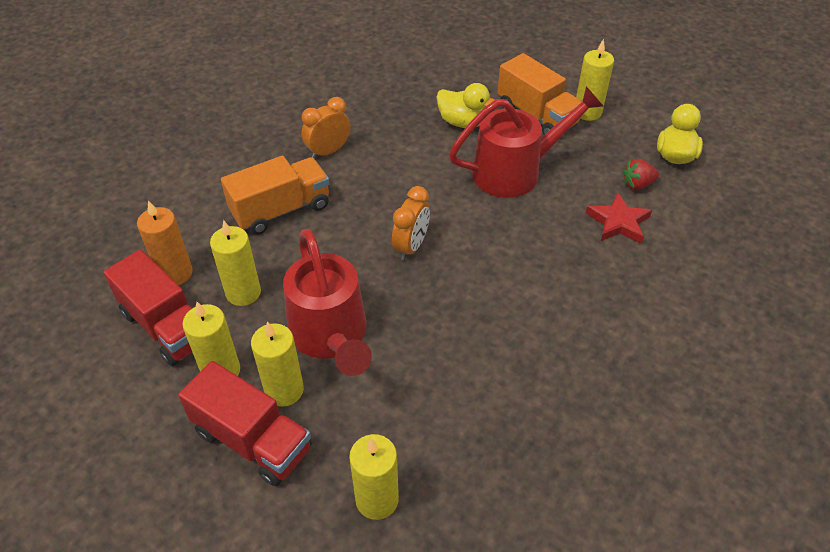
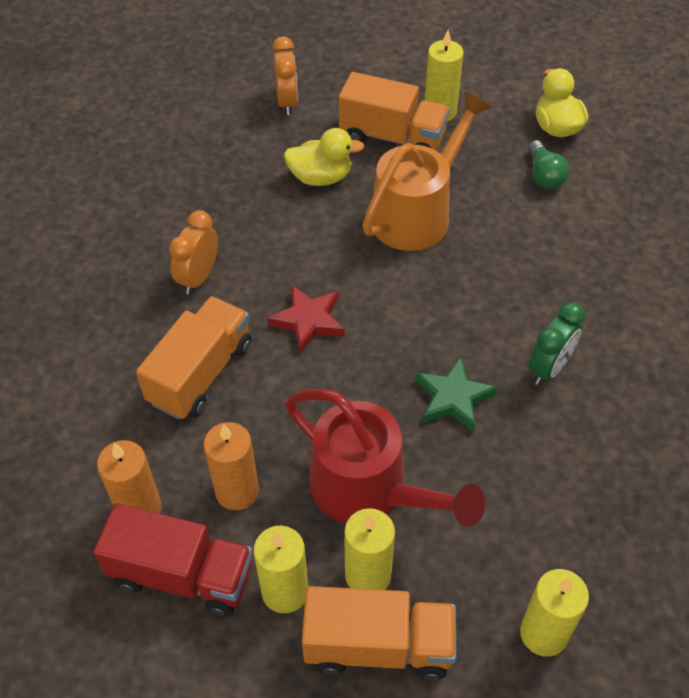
camera: 30 degrees left, 5 degrees up
red truck [178,361,312,486] -> orange truck [302,586,456,680]
yellow candle [210,220,261,306] -> orange candle [204,422,259,510]
orange clock [392,186,430,261] -> orange clock moved to [272,37,298,115]
red watering can [449,86,604,198] -> orange watering can [362,92,491,251]
red star [586,192,652,244] -> red star moved to [267,285,345,354]
red strawberry [623,159,659,190] -> green light bulb [528,140,569,189]
none -> green star [415,357,497,432]
none -> green clock [529,302,585,385]

